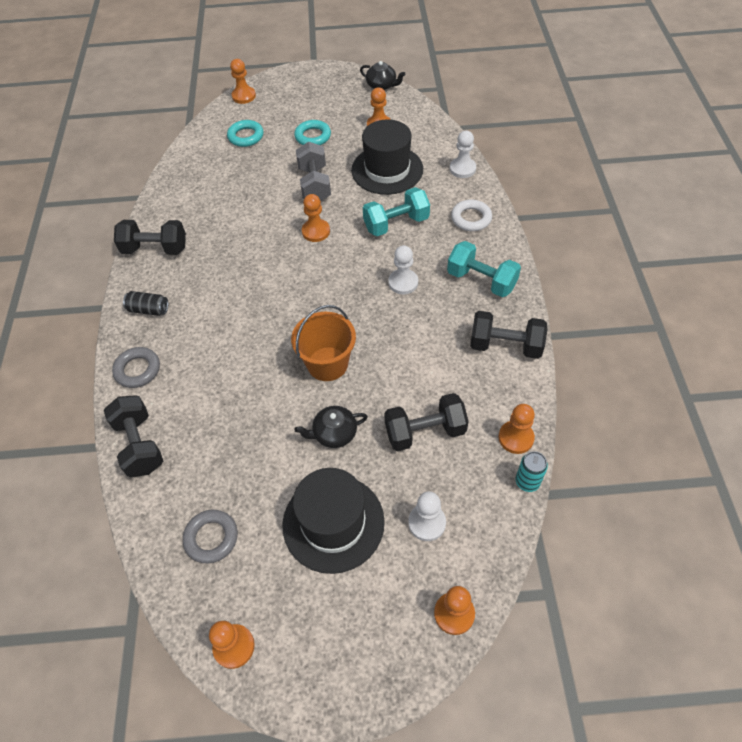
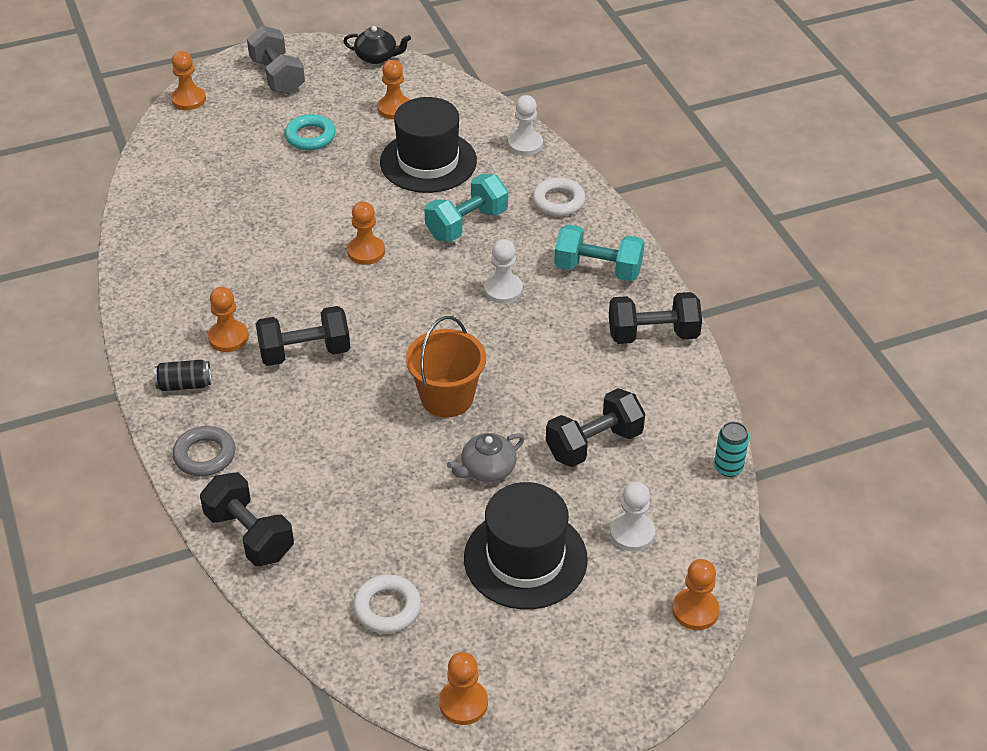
camera: 20 degrees left, 10 degrees down
black dumbbell [114,220,186,255] -> black dumbbell moved to [256,306,350,366]
grey ring [183,510,238,563] -> white ring [353,574,421,633]
turquoise ring [227,120,264,147] -> none
black teapot [295,406,368,448] -> grey teapot [447,433,525,482]
grey dumbbell [296,142,331,201] -> grey dumbbell moved to [247,26,305,94]
orange pawn [499,404,535,454] -> orange pawn moved to [208,287,249,352]

